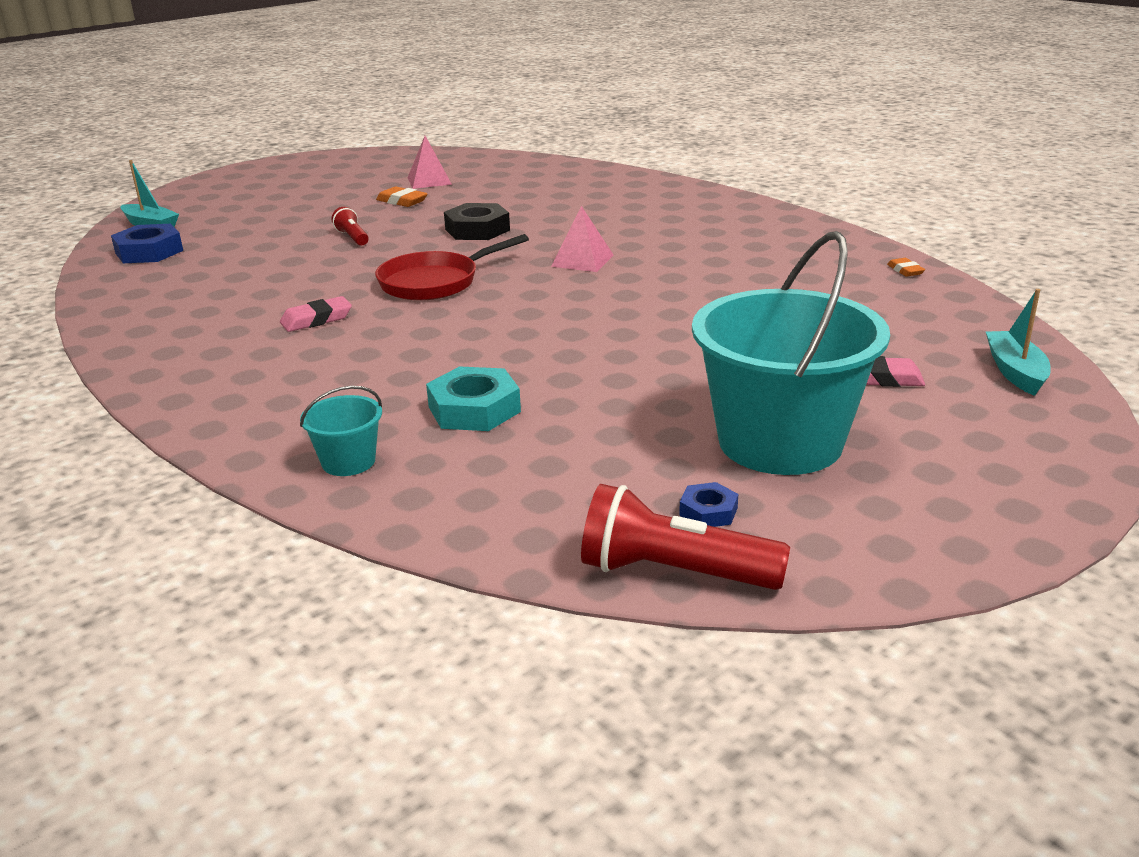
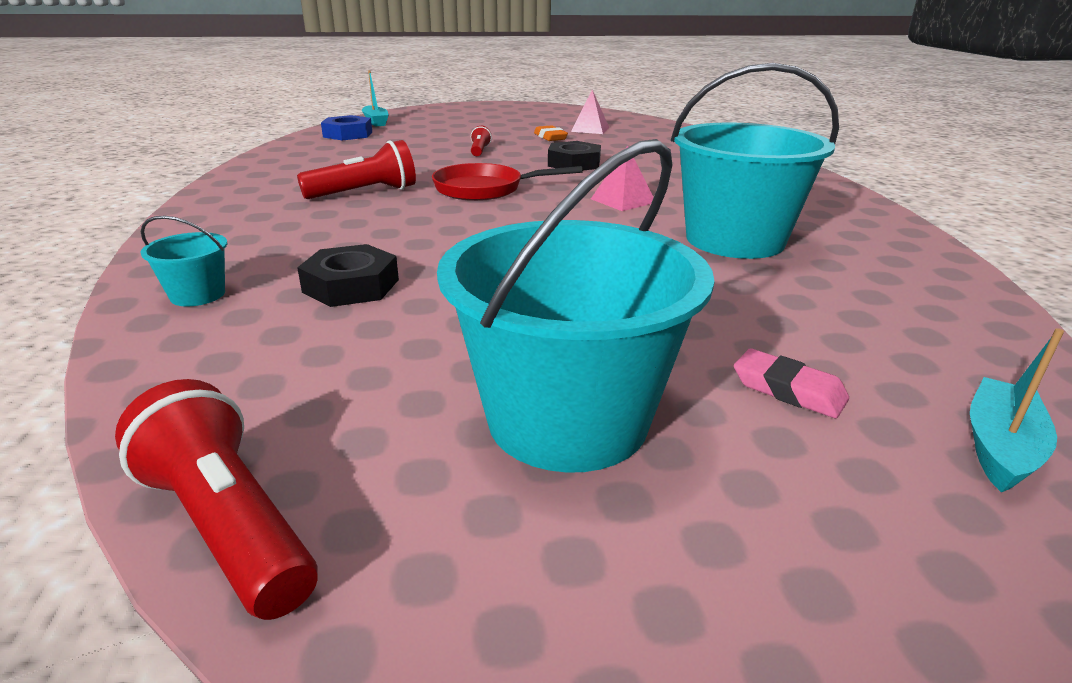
camera: 30 degrees right, 0 degrees up
pink eraser [280,296,352,332] -> red flashlight [297,140,416,199]
turquoise nut [426,366,521,431] -> black nut [297,244,399,307]
blue nut [679,482,738,527] -> none
orange eraser [887,258,925,277] -> none
none -> turquoise bucket [671,63,839,259]

